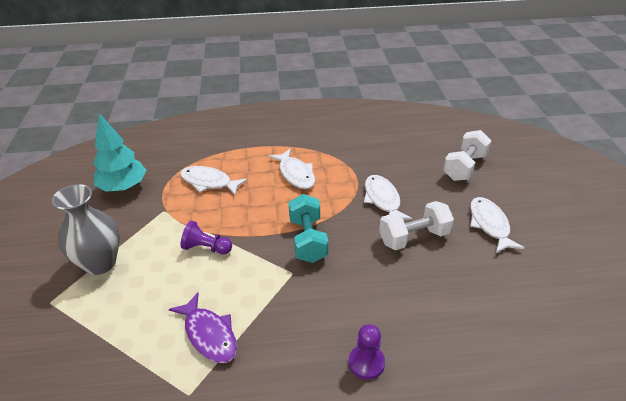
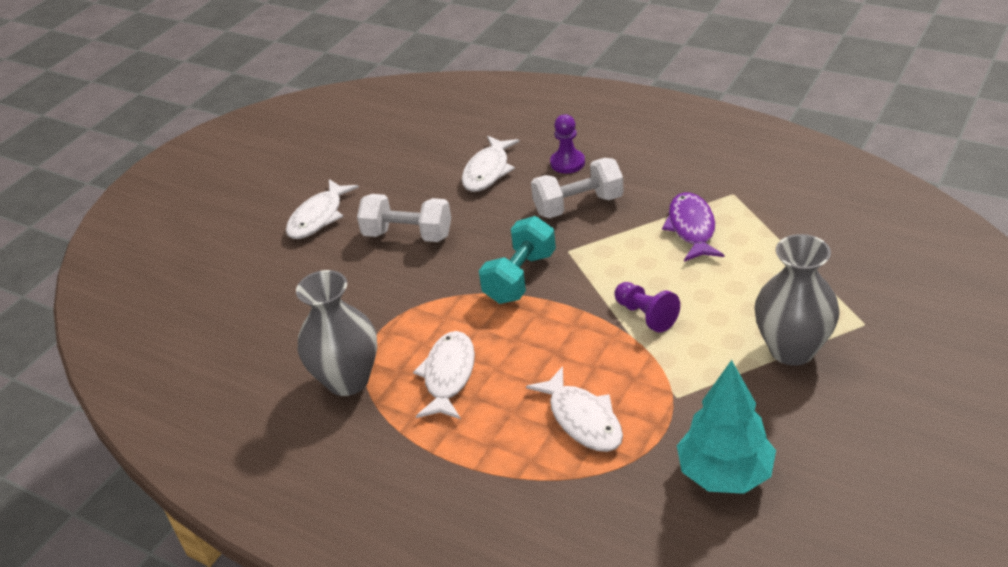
camera: 140 degrees left, 0 degrees up
white fish [364,175,412,220] -> white fish moved to [462,136,520,192]
white dumbbell [443,130,492,181] -> white dumbbell moved to [531,158,624,218]
none -> grey vase [296,270,377,396]

